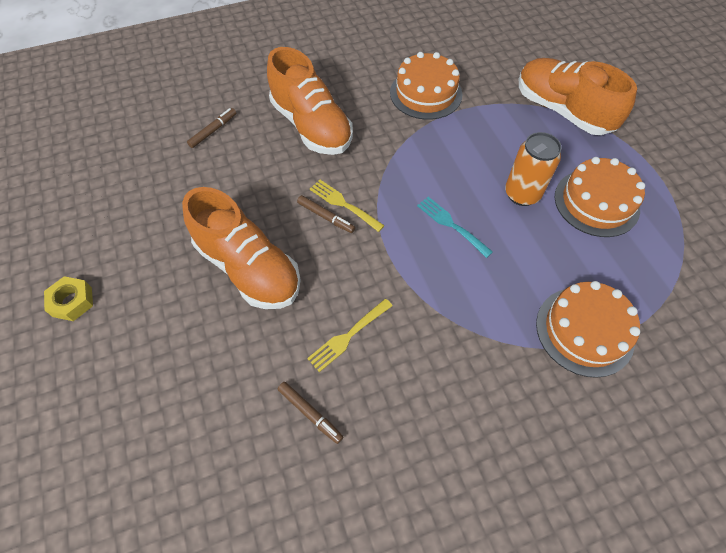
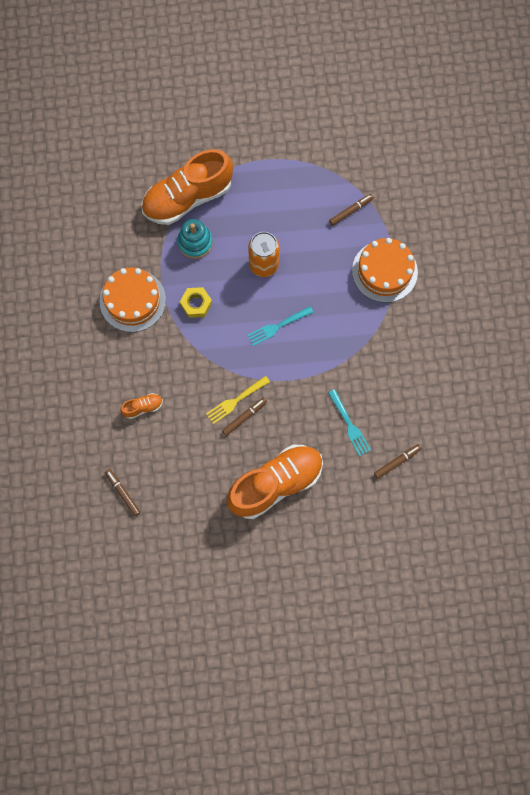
camera: 75 degrees left, 15 degrees up
yellow nut [44,276,93,321] -> yellow nut moved to [180,287,212,318]
orange shoe [267,47,353,155] -> orange shoe [120,393,163,419], size x0.41
yellow fork [307,299,393,372] -> turquoise fork [328,389,371,456]
orange cake [555,157,645,237] -> none
none -> turquoise stacking toy [177,219,213,259]
none -> brown marker [329,194,374,226]

